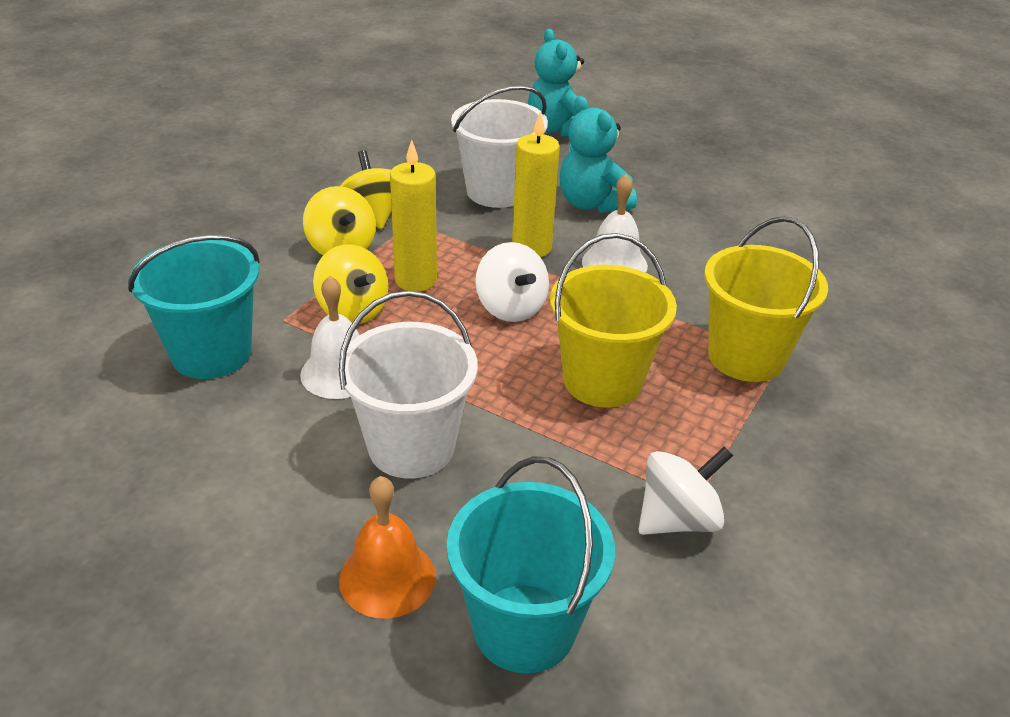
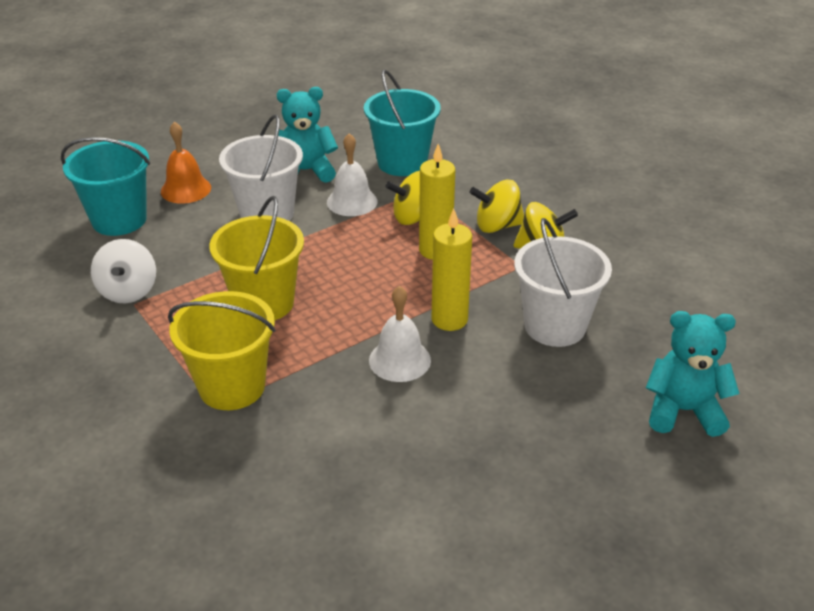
camera: 115 degrees right, 0 degrees up
white spinning top [475,242,549,322] -> none
turquoise teddy bear [559,96,637,213] -> turquoise teddy bear moved to [277,87,338,183]

